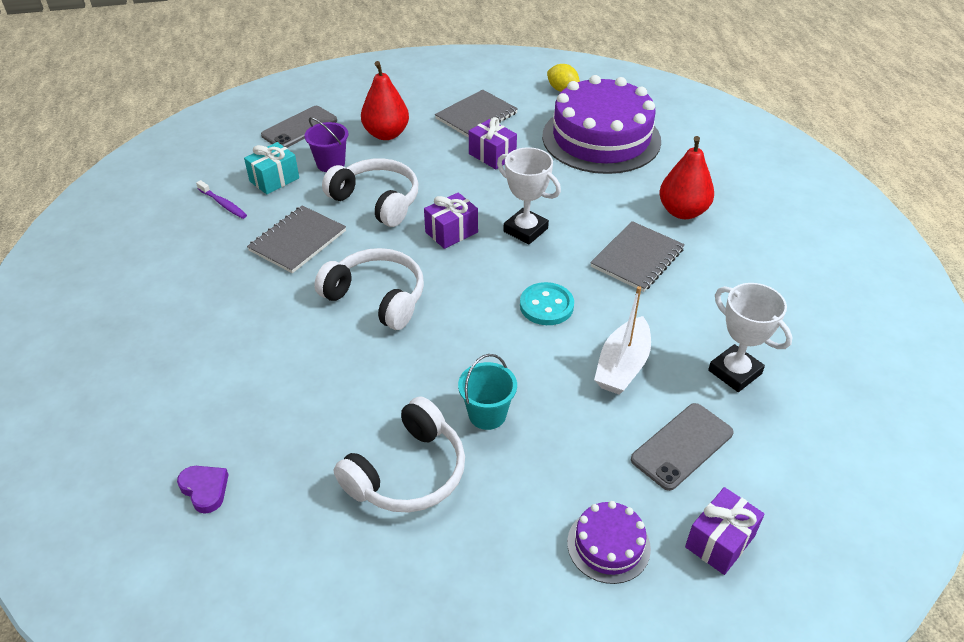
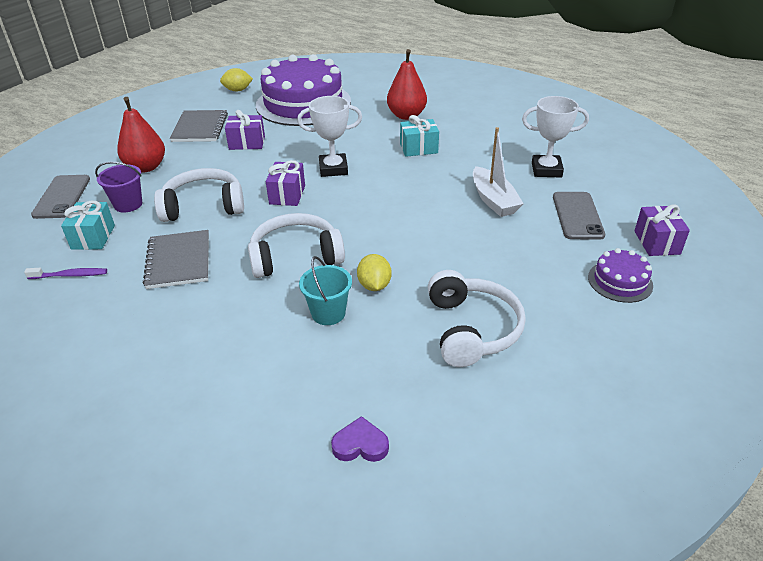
camera: 45 degrees left, 5 degrees down
turquoise bucket [458,354,517,430] -> turquoise bucket moved to [299,256,352,325]
turquoise button [520,282,574,325] -> none
grey notebook [590,221,685,292] -> turquoise gift [400,115,439,157]
none -> yellow lemon [357,254,392,291]

